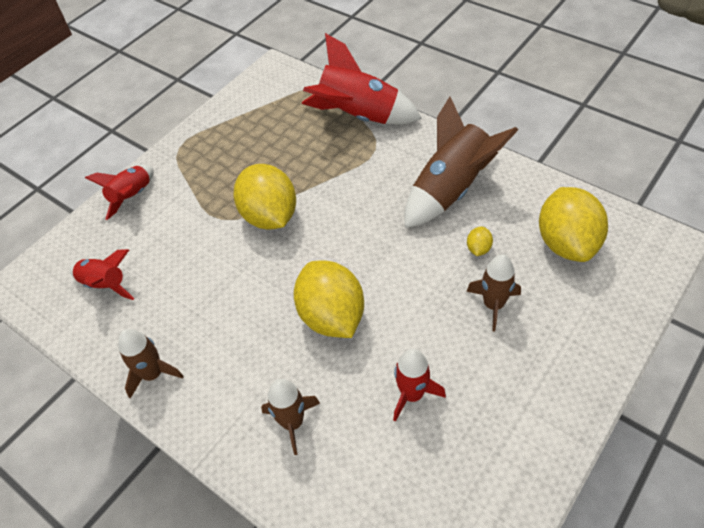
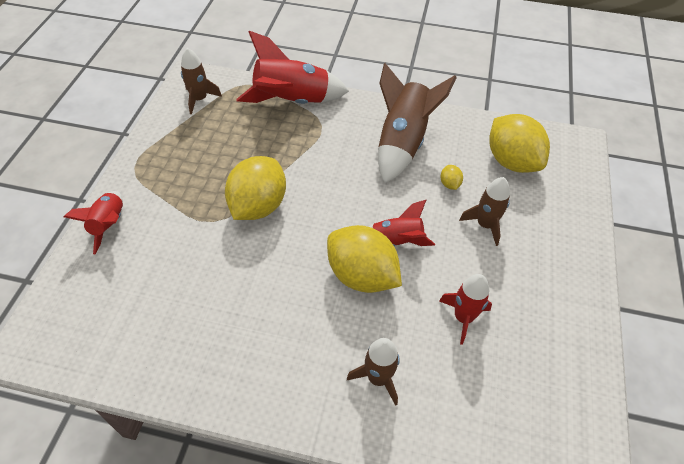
camera: 30 degrees left, 0 degrees up
red rocket [70,249,135,300] -> red rocket moved to [369,200,435,246]
brown rocket [118,329,184,398] -> brown rocket moved to [181,48,222,114]
yellow lemon [233,164,296,230] -> yellow lemon turned 75 degrees clockwise [225,156,286,220]

